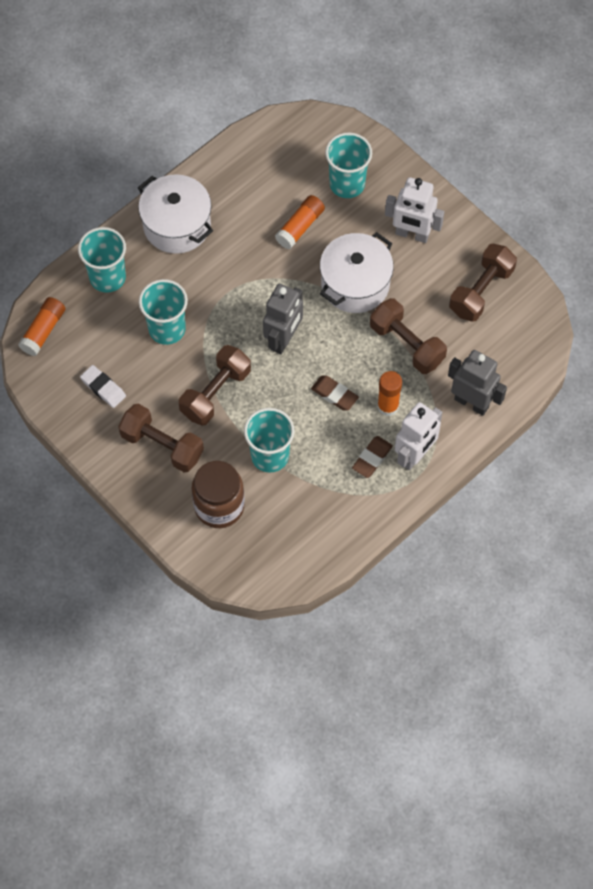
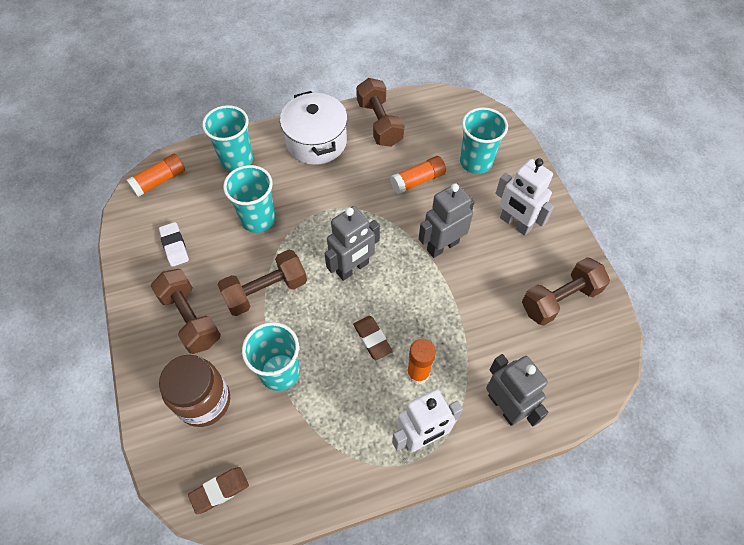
camera: 25 degrees right, 5 degrees down
white pot [320,232,394,313] -> grey robot [419,183,475,258]
brown eraser [352,436,393,478] -> brown eraser moved to [188,467,249,514]
brown dumbbell [370,298,447,374] -> brown dumbbell moved to [356,78,404,147]

